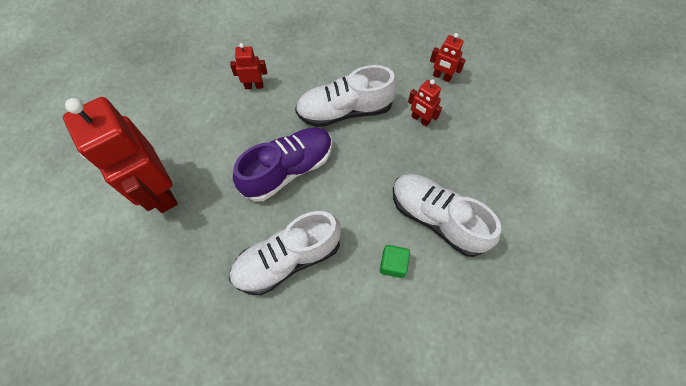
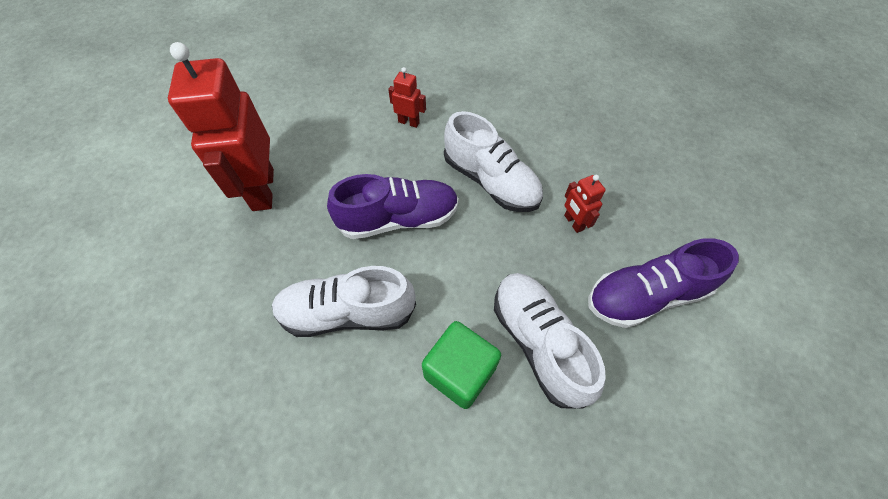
camera: 25 degrees right, 5 degrees down
white shoe [295,65,397,127] -> white shoe turned 150 degrees counterclockwise [444,111,543,212]
green cube [380,245,410,278] -> green cube [422,321,501,409], size x1.76
red robot [430,33,466,82] -> none
none -> purple shoe [588,238,739,328]

